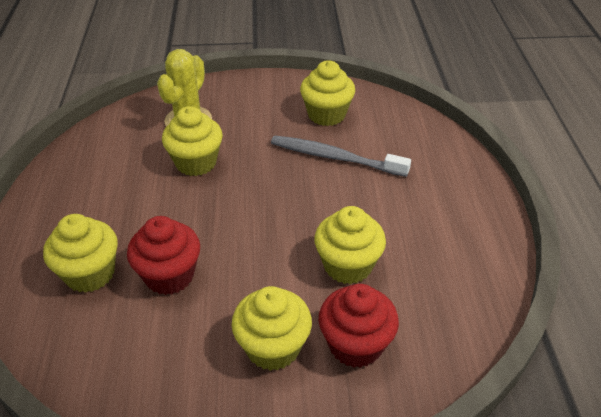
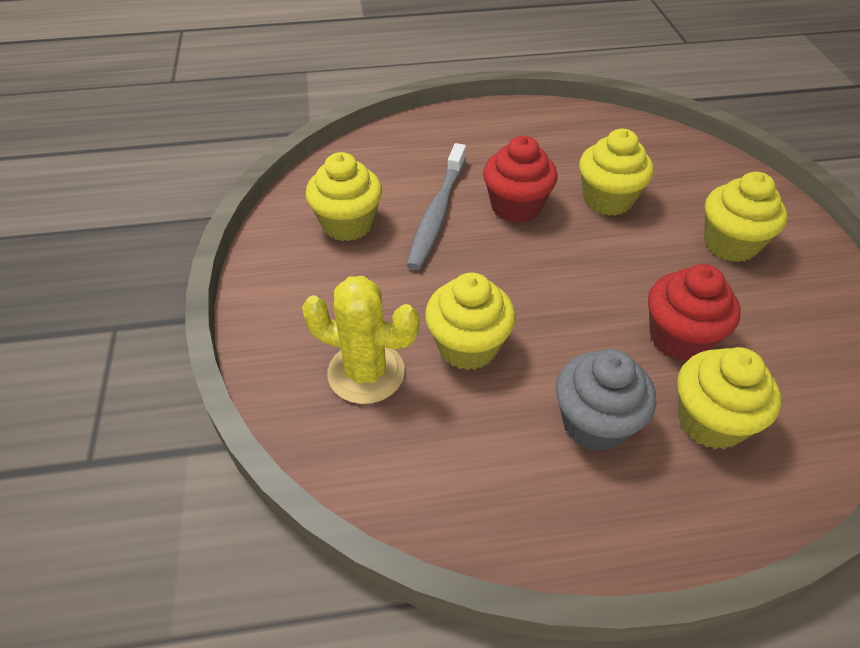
camera: 95 degrees left, 5 degrees up
red cupcake [319,284,399,368] -> red cupcake moved to [483,136,558,223]
none -> grey cupcake [556,349,656,452]

